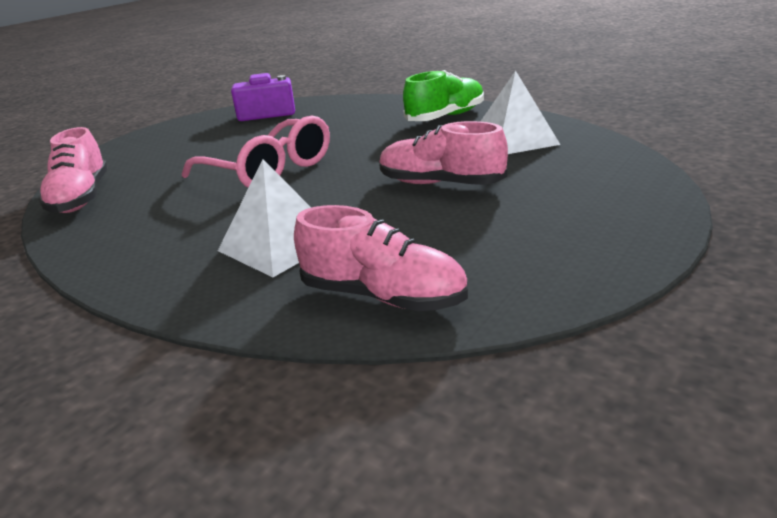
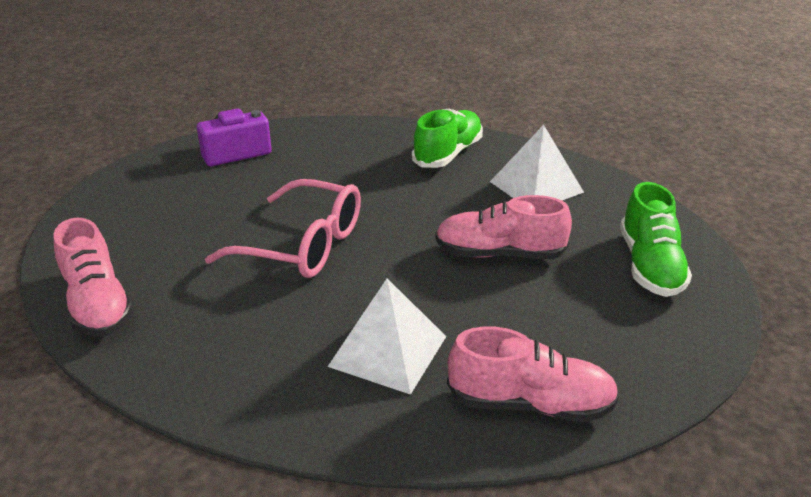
camera: 20 degrees left, 5 degrees up
none -> green shoe [620,182,692,297]

